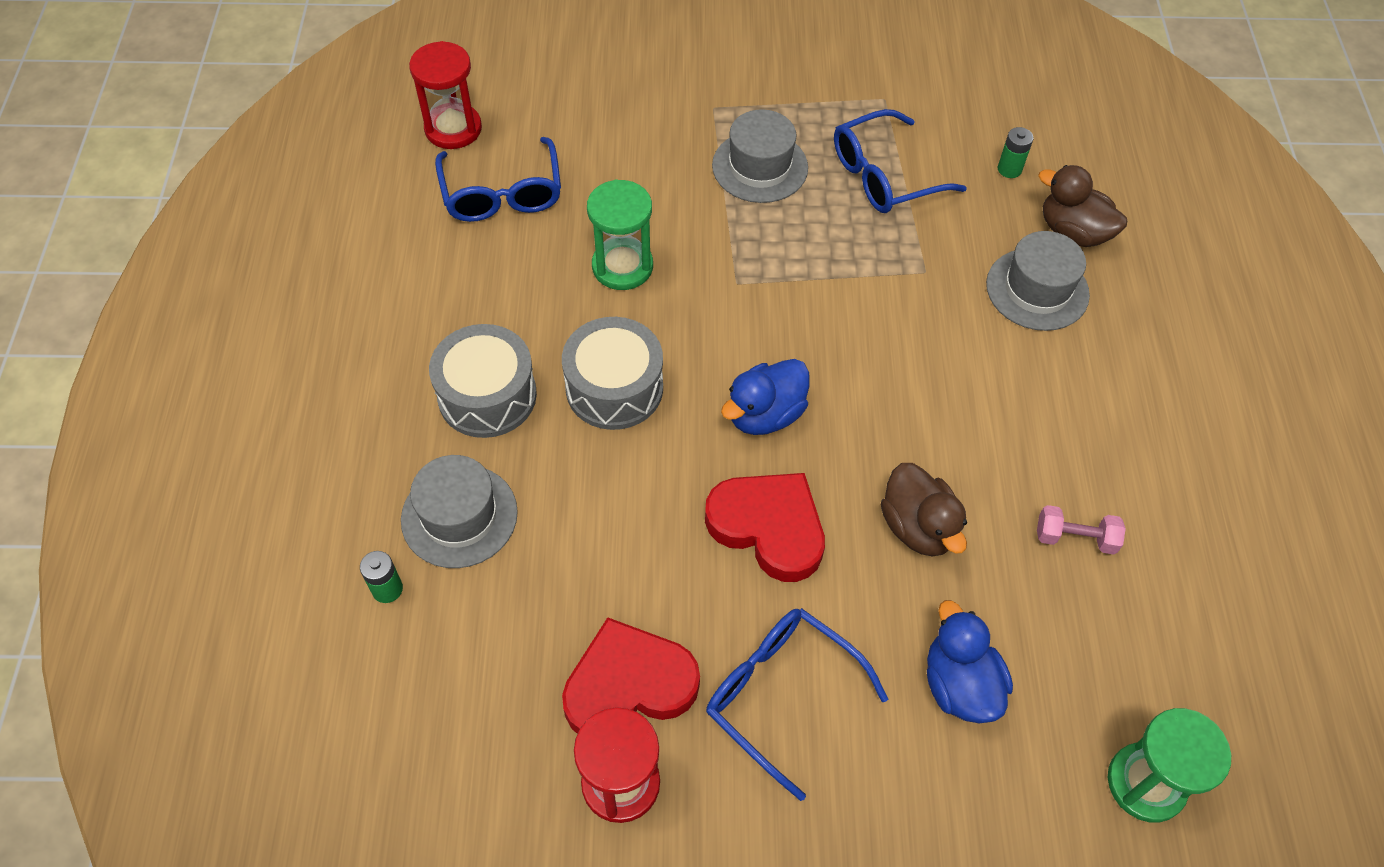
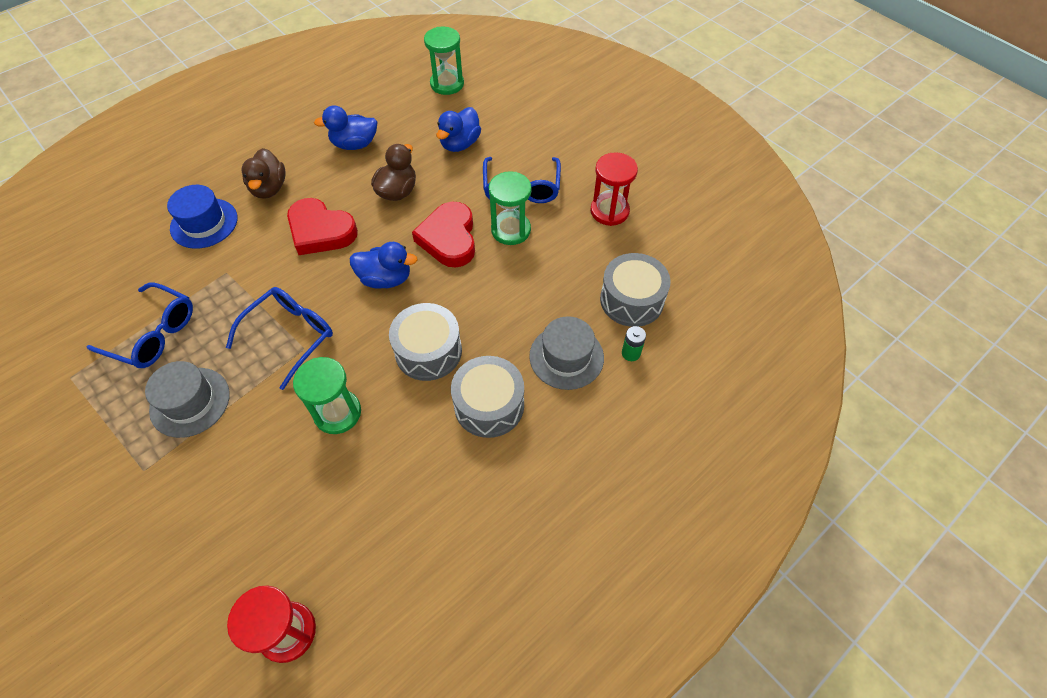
camera: 130 degrees left, 0 degrees up
blue glasses [435,137,561,222] -> blue glasses moved to [226,287,333,390]
red heart [562,617,700,734] -> red heart moved to [287,198,358,255]
grey hat [986,231,1090,331] -> blue hat [167,185,238,249]
green battery [998,127,1033,178] -> none
pink dumbbell [1037,505,1126,555] -> blue duck [314,105,377,150]
brown duck [1038,165,1127,247] -> brown duck moved to [242,148,286,199]
none -> green hourglass [489,171,532,245]
none -> grey drum [600,253,671,327]

